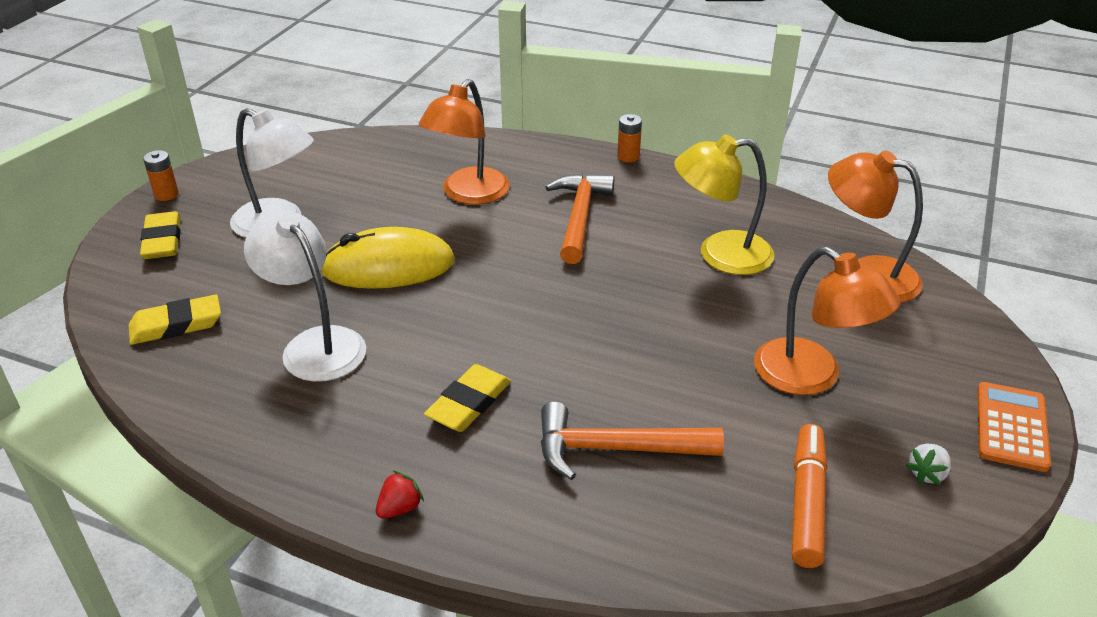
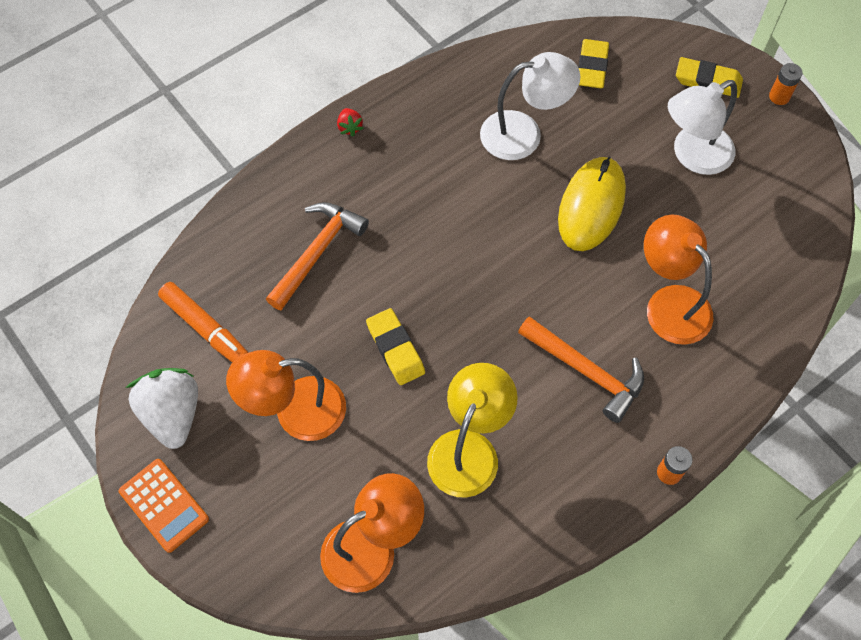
camera: 120 degrees right, 25 degrees up
yellow eraser [424,364,511,432] -> yellow eraser moved to [366,308,425,385]
white strawberry [906,444,951,485] -> white strawberry [126,368,198,449], size x2.26

